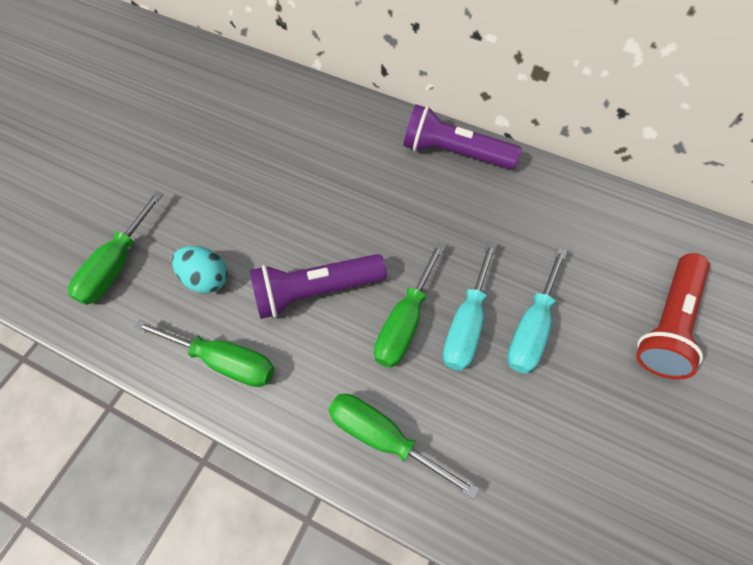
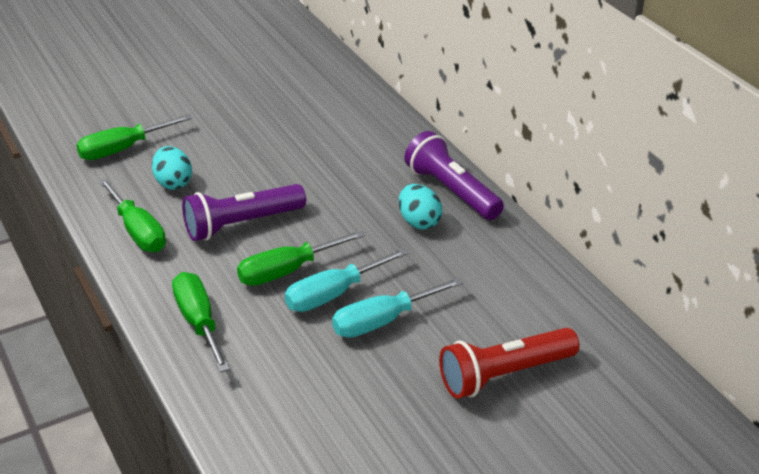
camera: 35 degrees right, 25 degrees down
purple flashlight [250,254,387,319] -> purple flashlight turned 45 degrees counterclockwise [182,184,306,241]
none -> turquoise egg [399,184,442,230]

